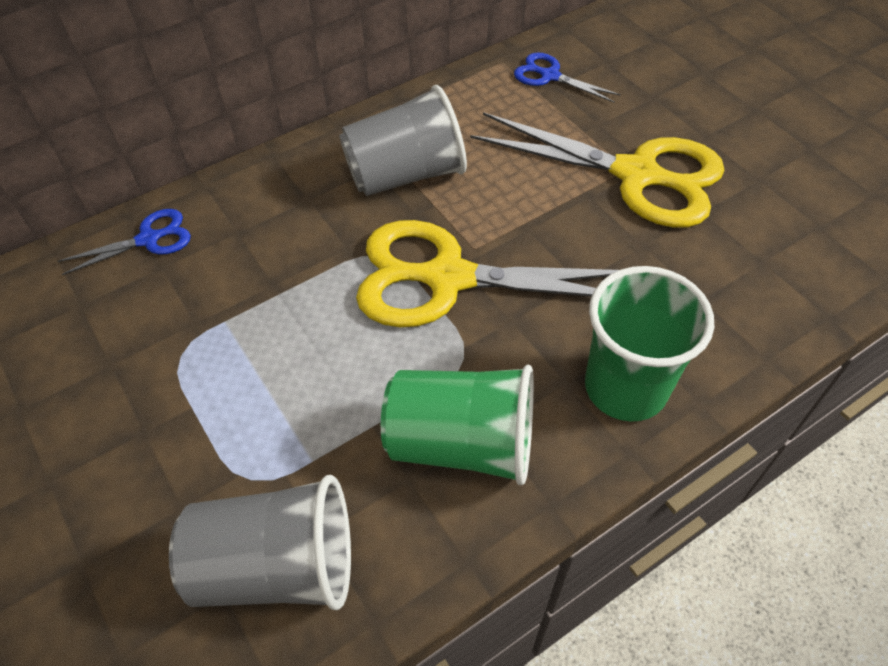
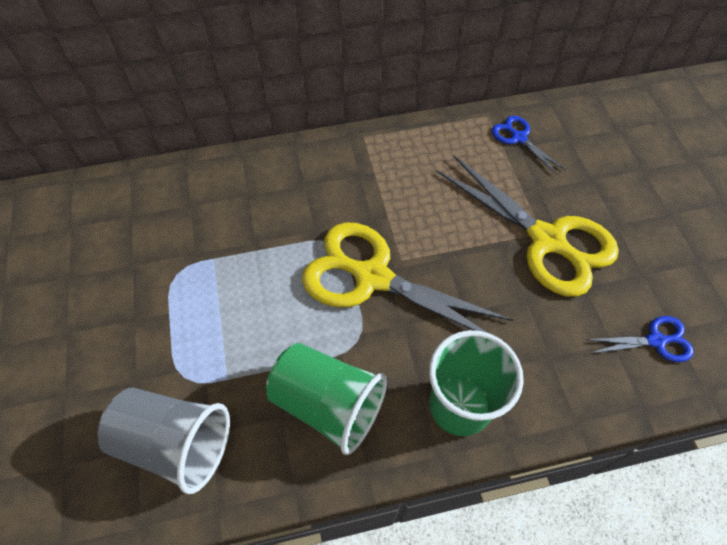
camera: 20 degrees right, 5 degrees up
blue scissors [58,209,191,275] -> blue scissors moved to [586,316,694,362]
grey cup [339,85,467,196] -> none

